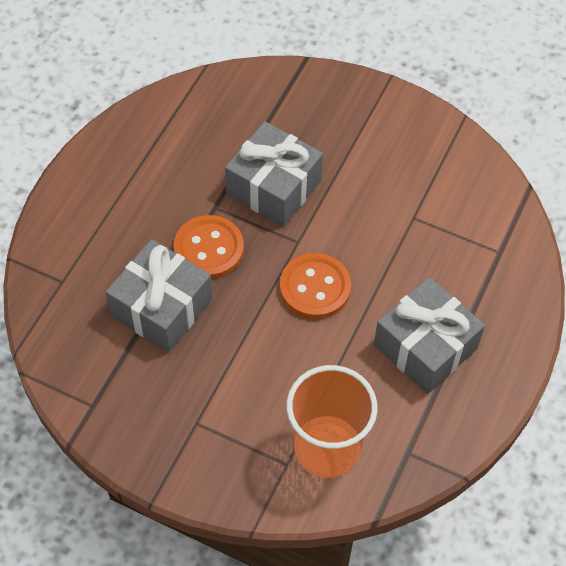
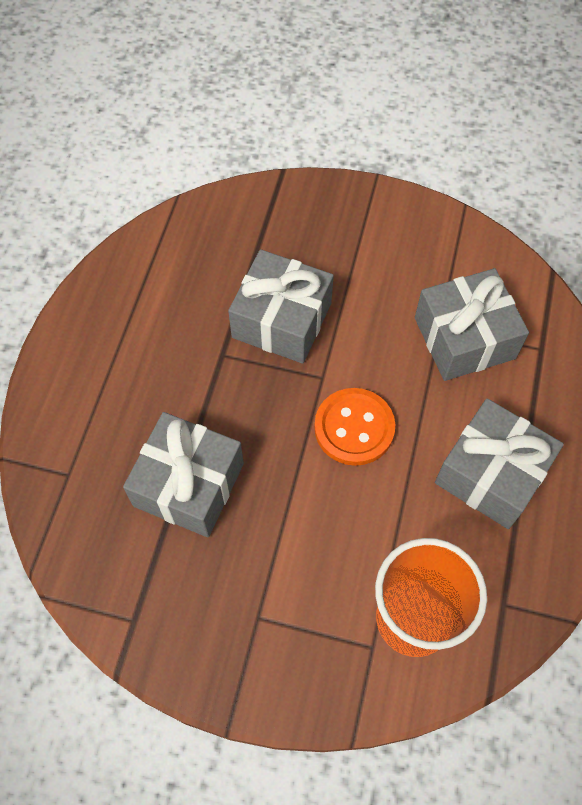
camera: 10 degrees left, 5 degrees up
orange button [174,215,244,279] -> none
none -> grey gift [415,268,529,381]

